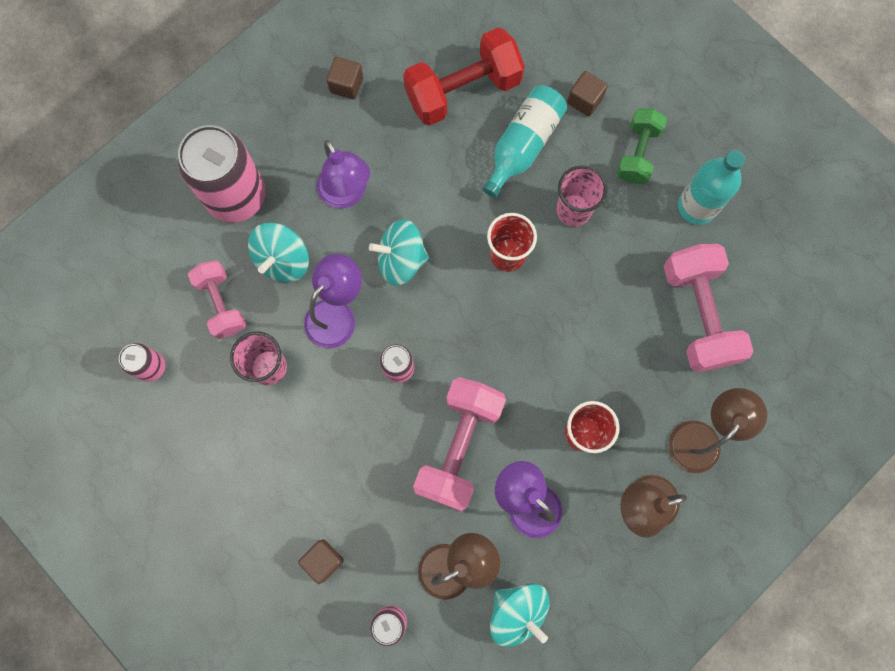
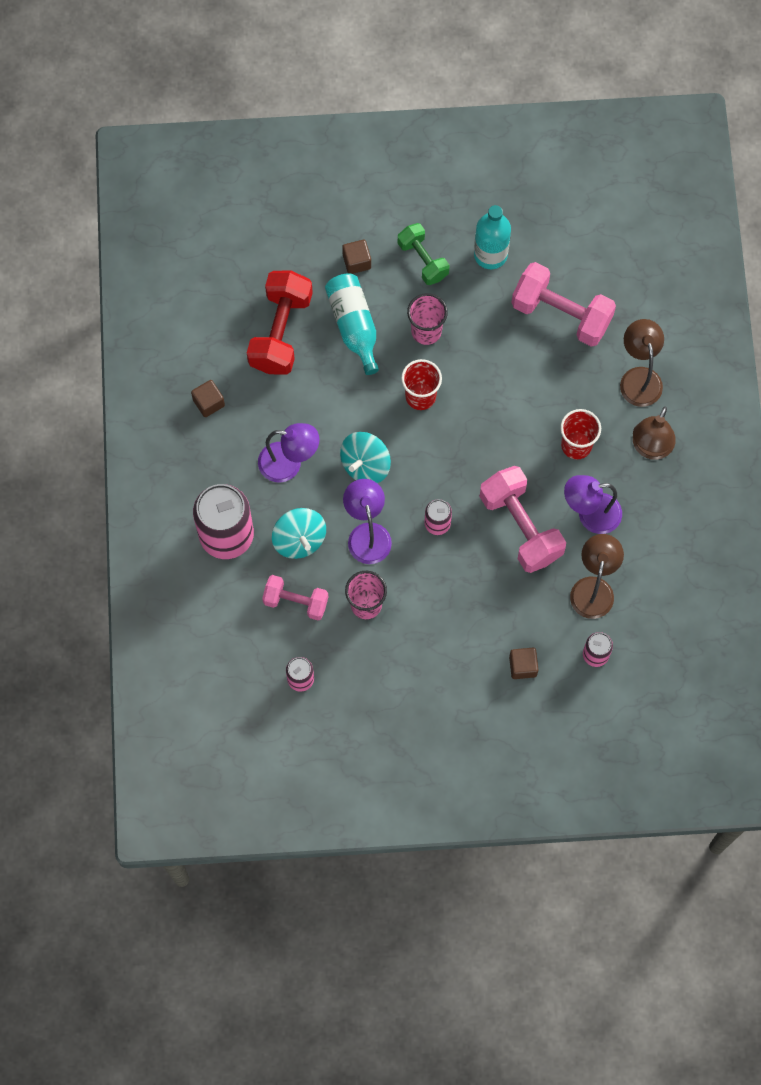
camera: 50 degrees left, 5 degrees down
turquoise spinning top [490,583,550,647] -> none

